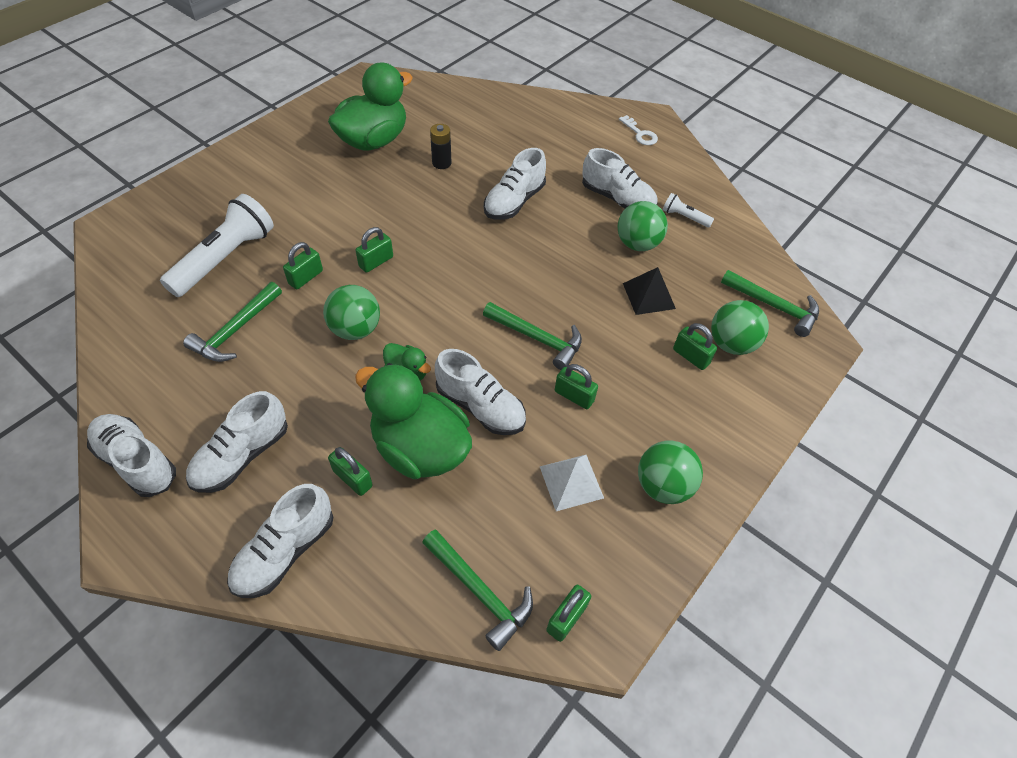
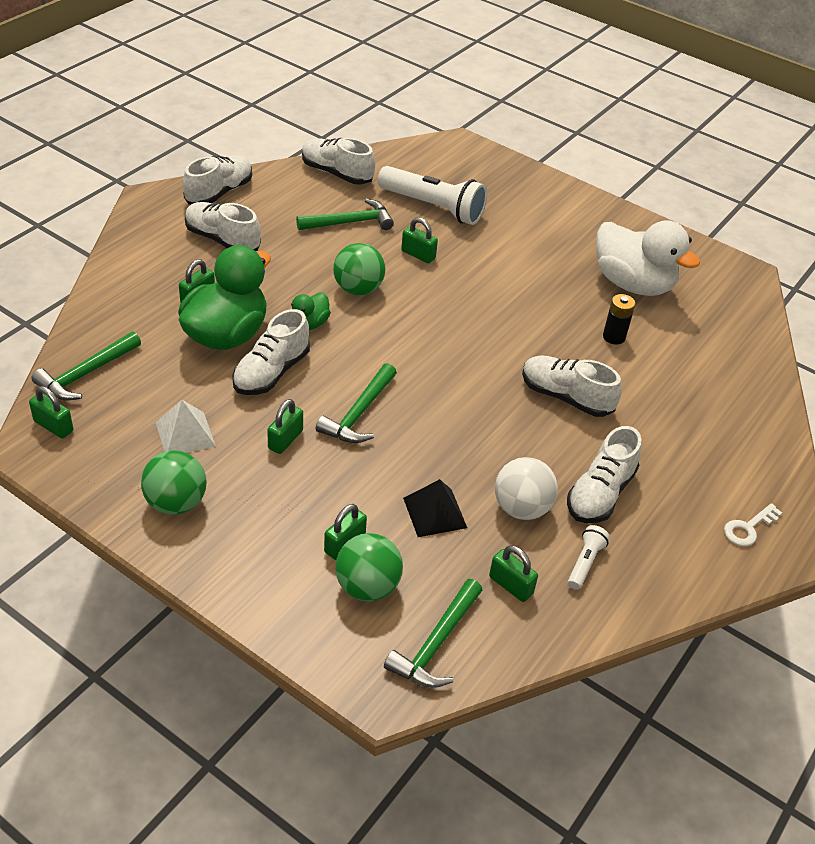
camera: 85 degrees right, 10 degrees down
green hammer [183,282,282,362] -> green hammer turned 135 degrees clockwise [296,198,394,230]
white shoe [227,484,333,598] -> white shoe moved to [302,138,375,185]
green duck [328,62,413,151] -> white duck [596,220,700,296]
green padlock [355,227,393,273] -> green padlock moved to [489,545,538,602]
green ball [618,201,668,251] -> white ball [495,457,558,520]

